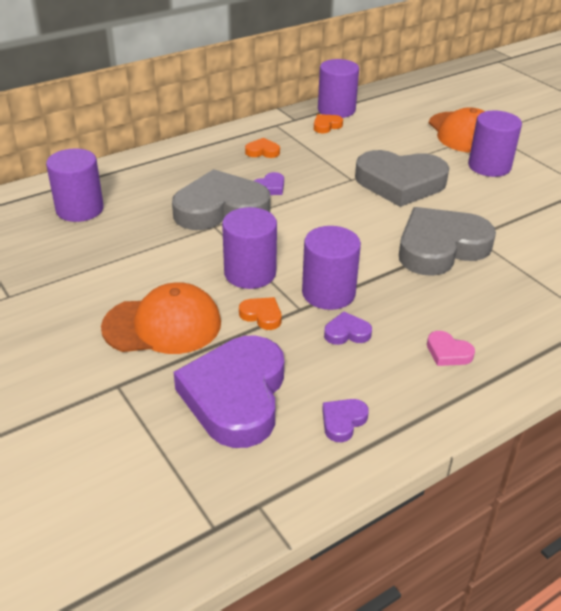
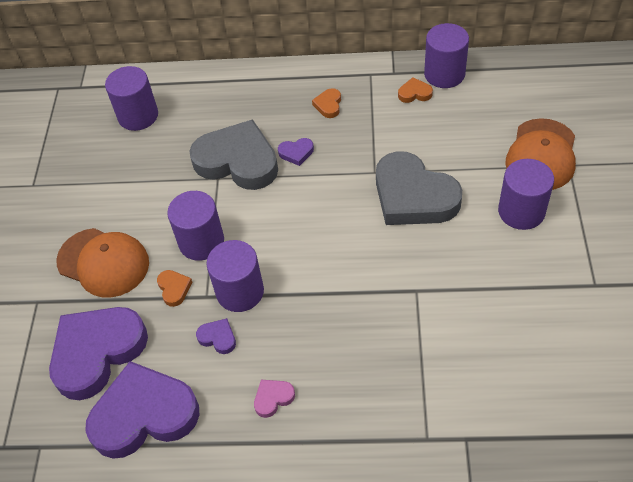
camera: 40 degrees right, 15 degrees up
orange heart [245,138,280,158] -> orange heart turned 120 degrees counterclockwise [312,88,341,118]
purple heart [322,399,369,442] -> purple heart [85,361,199,459], size x2.49
grey heart [399,207,496,276] -> none
pink heart [427,331,475,366] -> pink heart turned 75 degrees clockwise [254,380,295,418]

